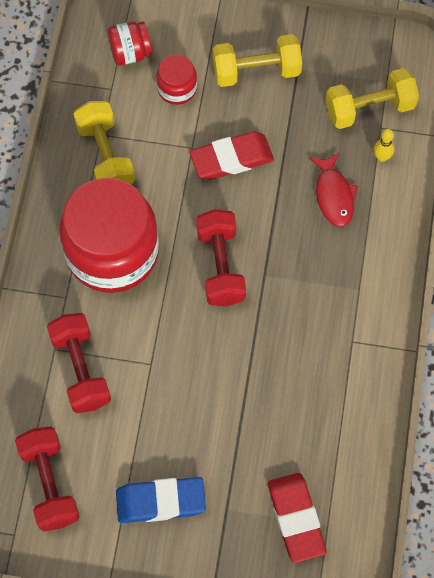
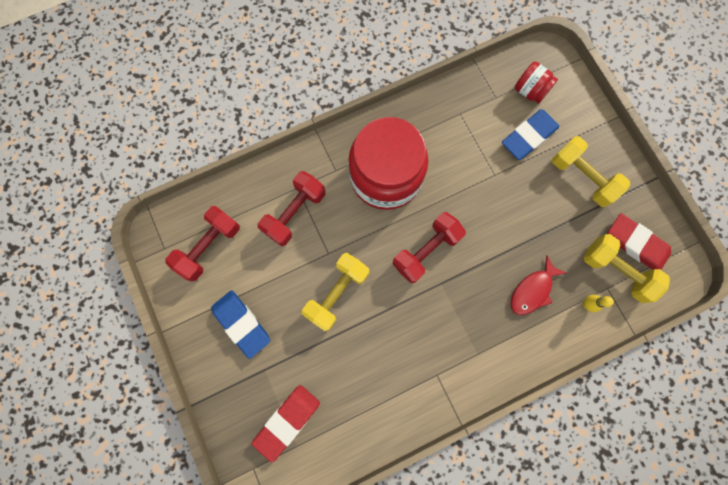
camera: 55 degrees right, 10 degrees up
yellow dumbbell [73,101,135,184] -> yellow dumbbell moved to [302,253,369,331]
red jar [156,55,197,105] -> blue eraser [502,109,559,160]
red eraser [190,132,274,180] -> red eraser moved to [608,213,671,270]

